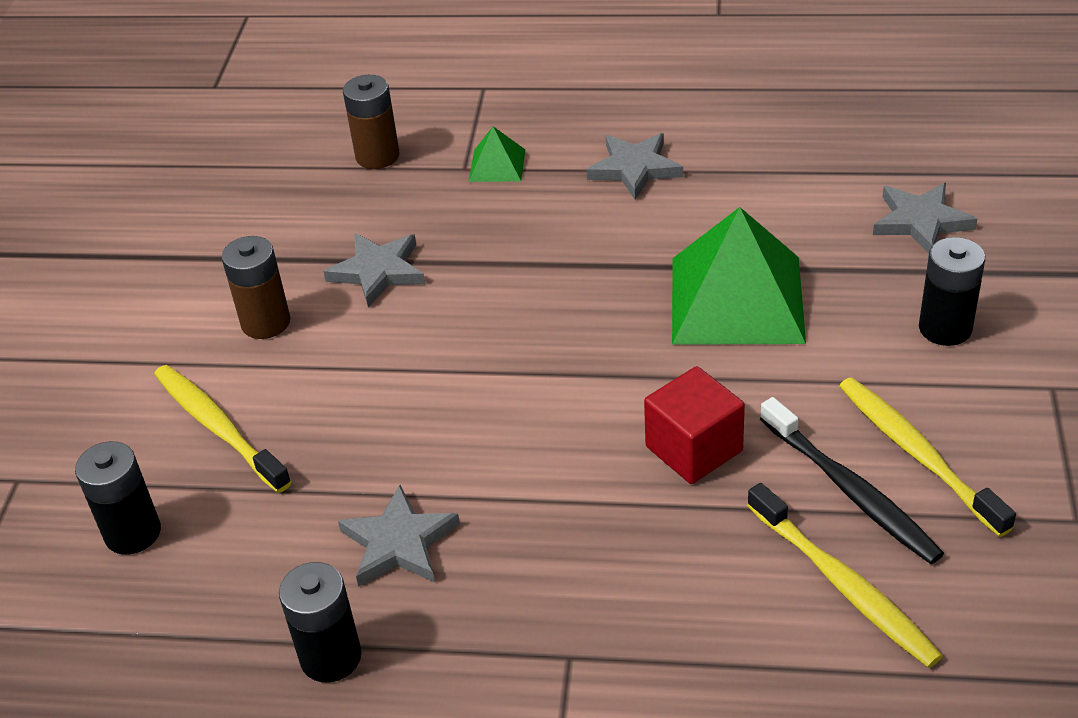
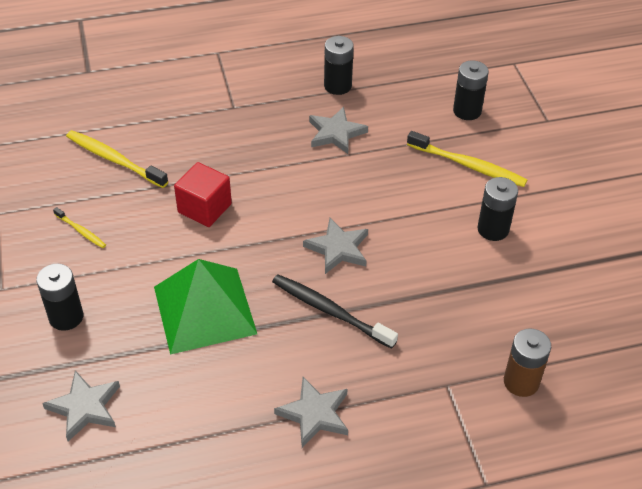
camera: 155 degrees right, 5 degrees up
brown battery [222,236,290,339] -> black battery [478,177,518,241]
grey star [324,233,425,308] -> grey star moved to [303,218,368,274]
green pyramid [469,126,525,182] -> none
black toothbrush [760,397,944,564] -> black toothbrush moved to [272,274,398,349]
yellow toothbrush [839,377,1016,537] -> yellow toothbrush [53,207,106,248], size x0.53

